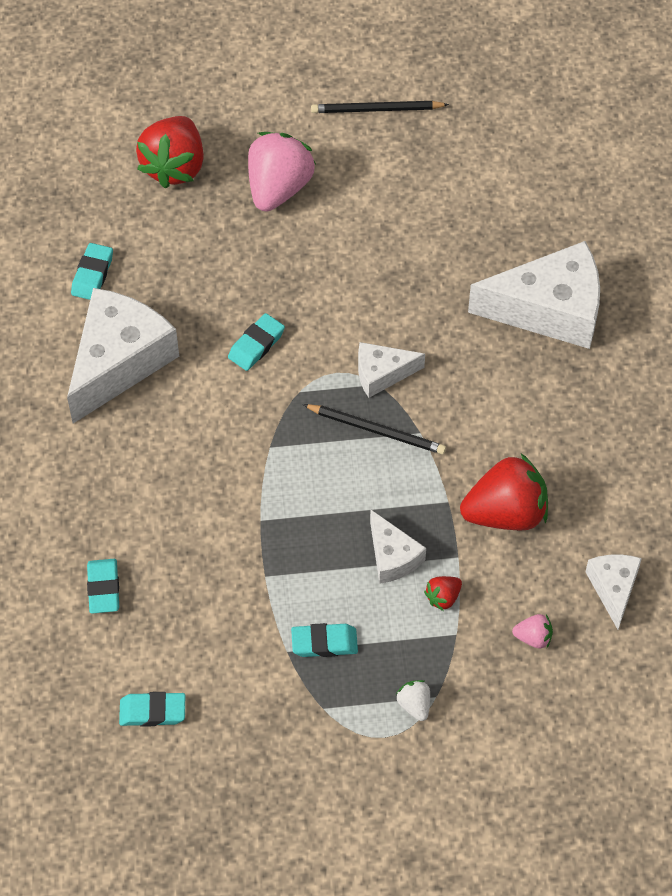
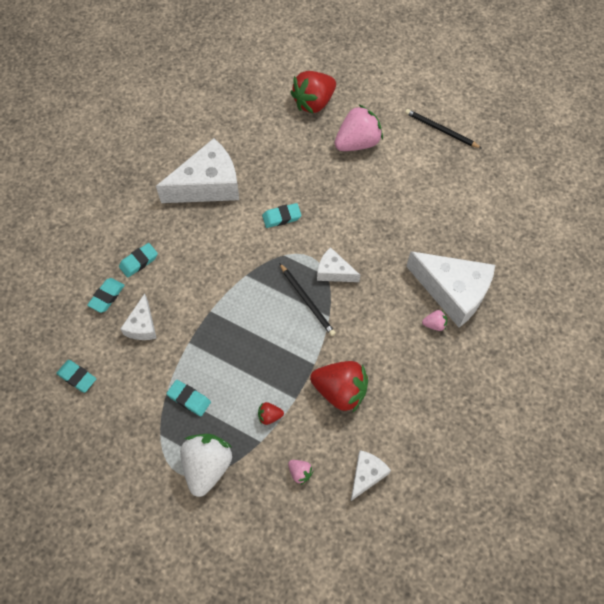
camera: 35 degrees right, 5 degrees up
turquoise eraser [71,243,113,300] -> turquoise eraser moved to [119,243,158,278]
white cheese [370,510,426,584] -> white cheese moved to [120,293,157,340]
white strawberry [396,680,430,721] -> white strawberry [180,434,232,497], size x2.26
none -> pink strawberry [422,310,447,331]

